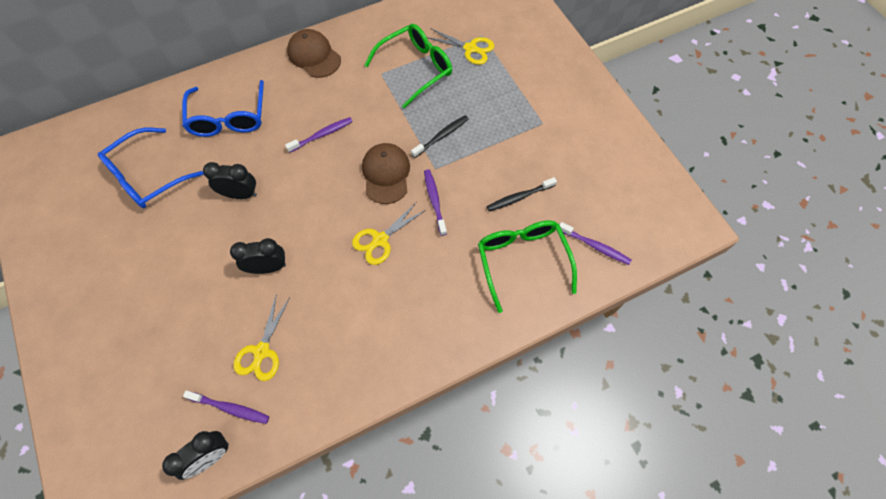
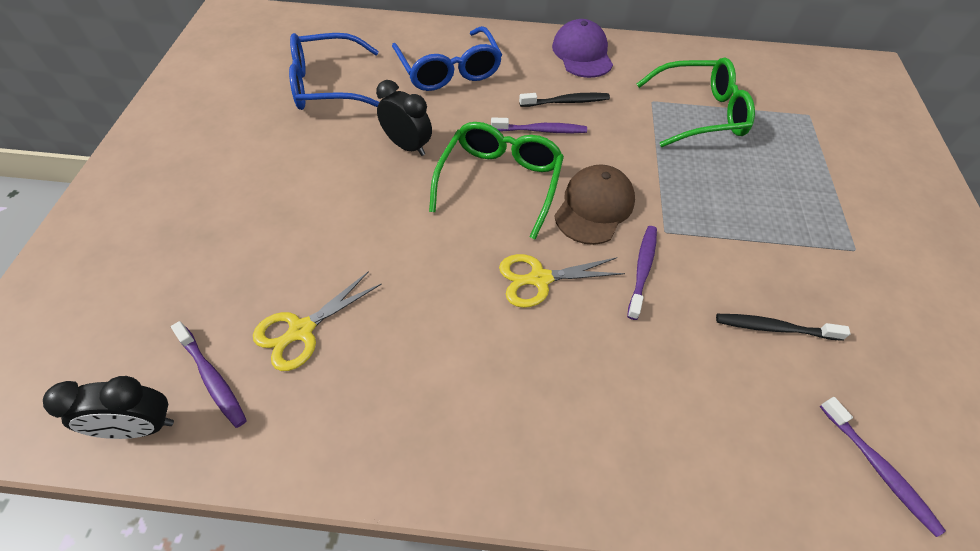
camera: 30 degrees right, 10 degrees down
blue glasses [182,80,264,137] -> blue glasses turned 45 degrees counterclockwise [392,26,502,91]
black clock [230,238,286,274] -> none
brown cap [287,29,341,78] -> purple cap [552,19,613,78]
black toothbrush [411,115,469,158] -> black toothbrush moved to [519,93,610,107]
yellow scissors [427,28,494,65] -> none
green glasses [478,220,577,313] -> green glasses moved to [429,122,564,239]

